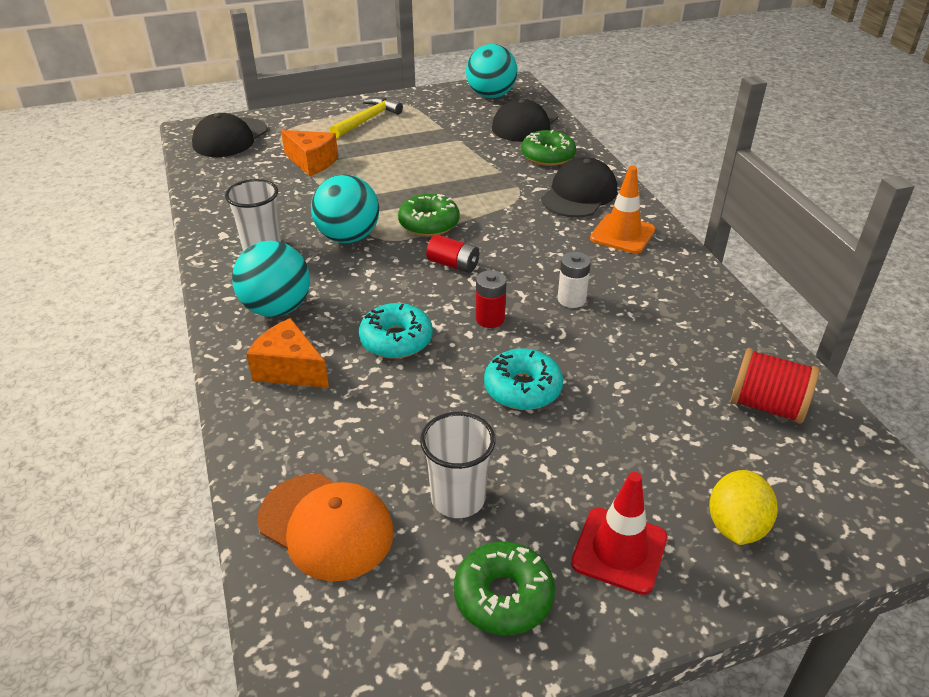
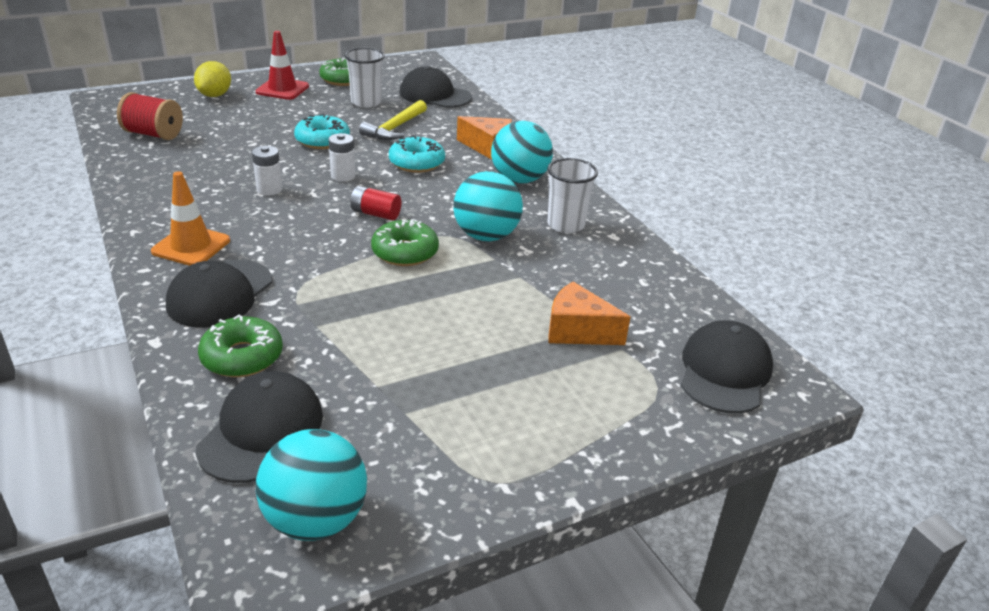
camera: 170 degrees right, 5 degrees down
orange cap [257,474,394,581] -> black cap [399,66,472,108]
yellow hammer [330,97,403,138] -> yellow hammer moved to [359,100,427,140]
red battery [476,270,507,328] -> white battery [328,133,355,181]

